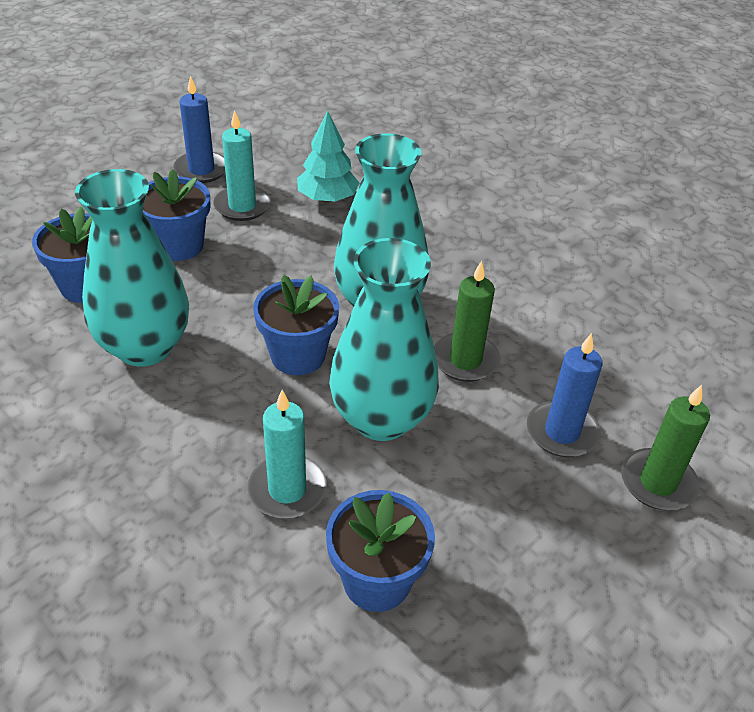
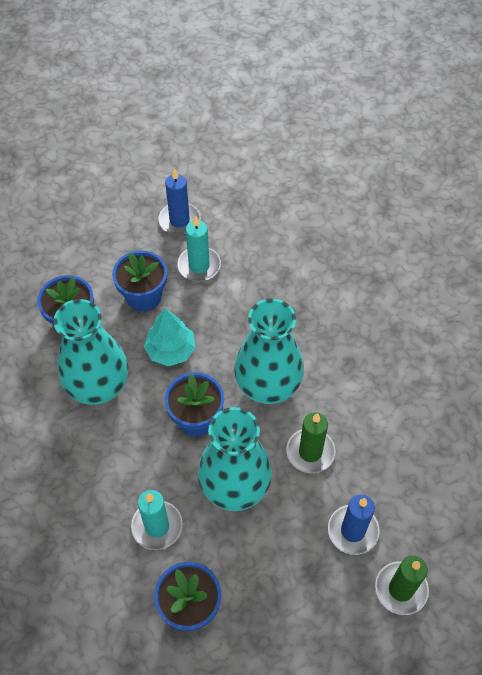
camera: 20 degrees right, 15 degrees up
turquoise tree [297,111,359,202] -> turquoise tree moved to [144,308,196,366]

